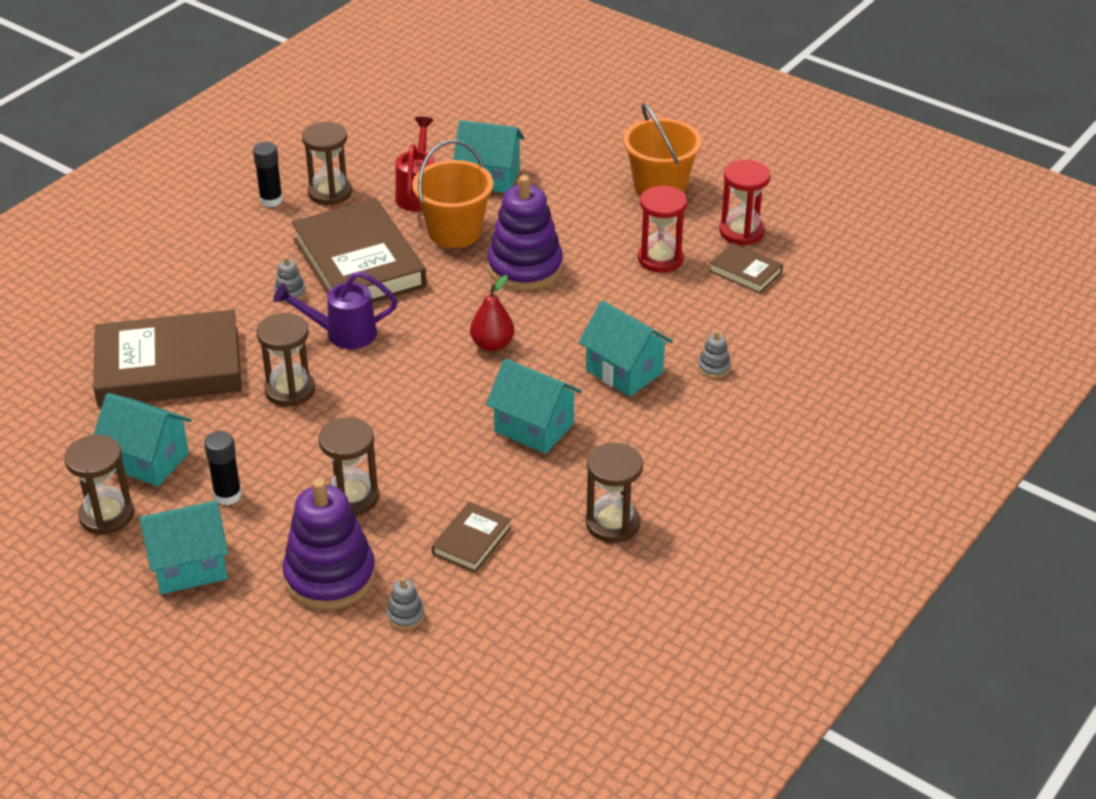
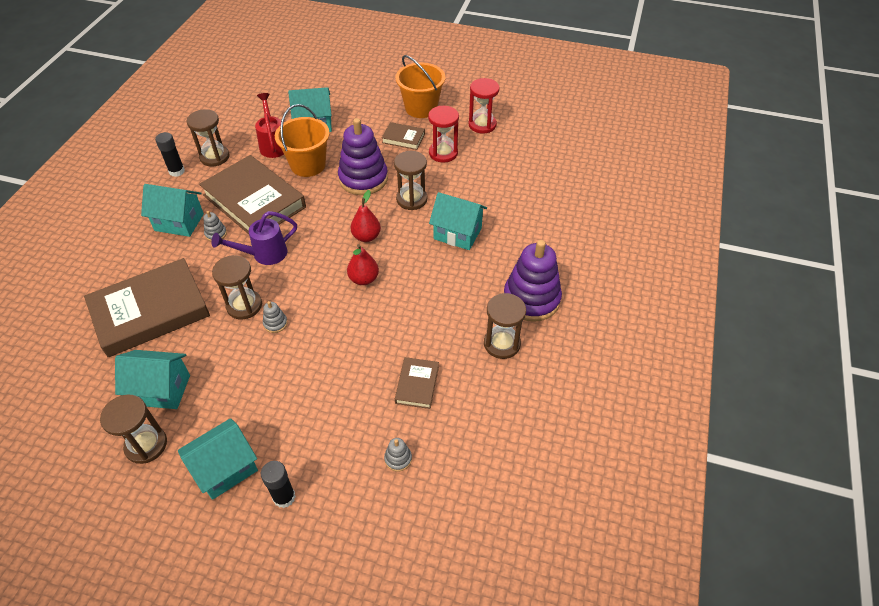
camera: 20 degrees left, 10 degrees up
black glue stick [204,431,242,505] -> black glue stick moved to [261,461,296,508]
purple stacking toy [283,478,376,610] -> purple stacking toy moved to [504,240,562,322]
brown hourglass [318,417,379,516] -> brown hourglass moved to [394,151,427,210]
turquoise house [486,358,582,454] -> turquoise house moved to [141,184,204,237]
grey stacking toy [698,330,731,378] -> grey stacking toy moved to [263,301,288,333]
brown book [709,243,783,294] -> brown book moved to [382,122,425,150]
none -> red pear [347,244,379,285]

